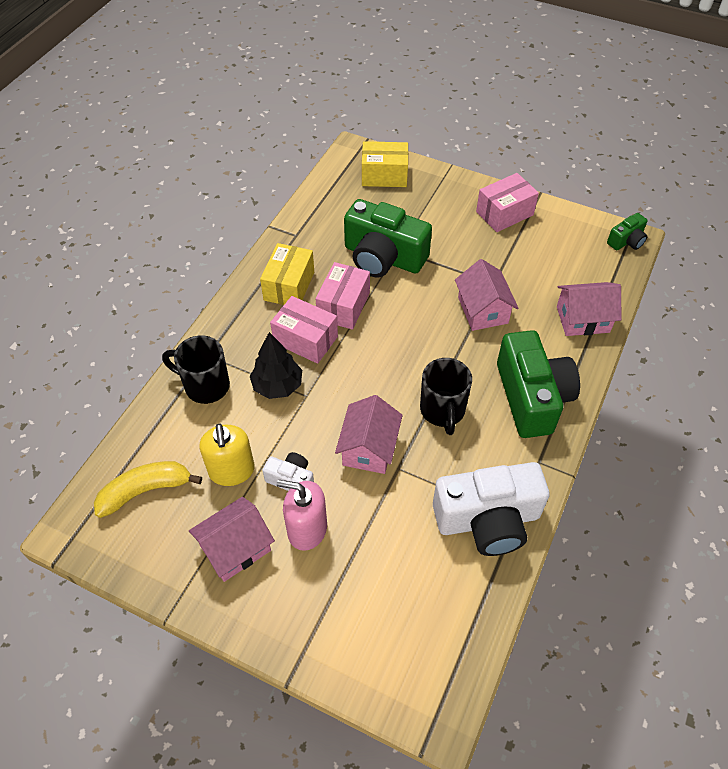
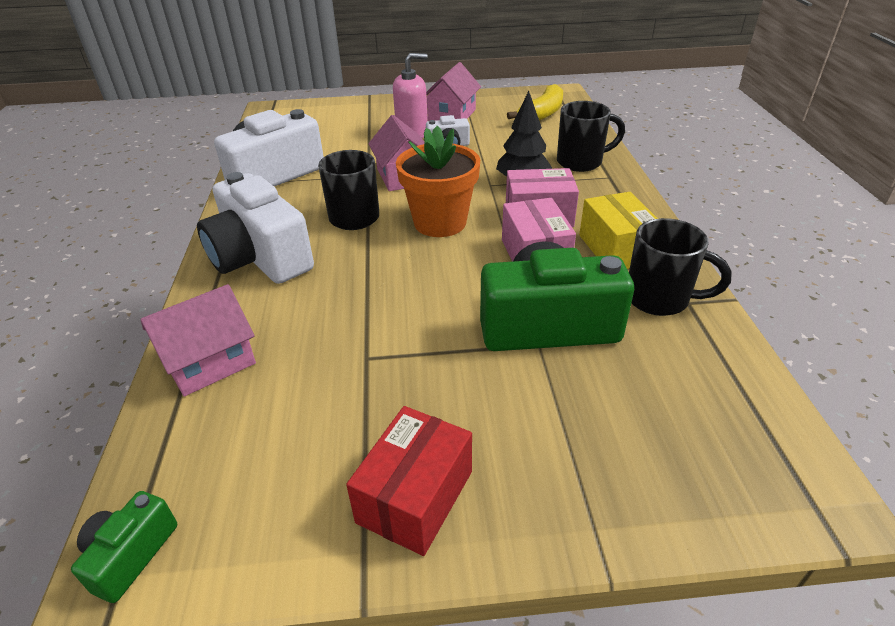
camera: 150 degrees right, 15 degrees down
yellow soap dispenser [199,423,255,486] -> none
yellow box [362,141,408,187] -> none
pink house [455,259,518,331] -> none
pink box [476,173,539,232] -> red box [346,406,472,556]
green camera [497,330,580,438] -> white camera [197,172,314,284]
none -> orange flower pot [396,126,480,237]
none -> black mug [629,218,732,316]

